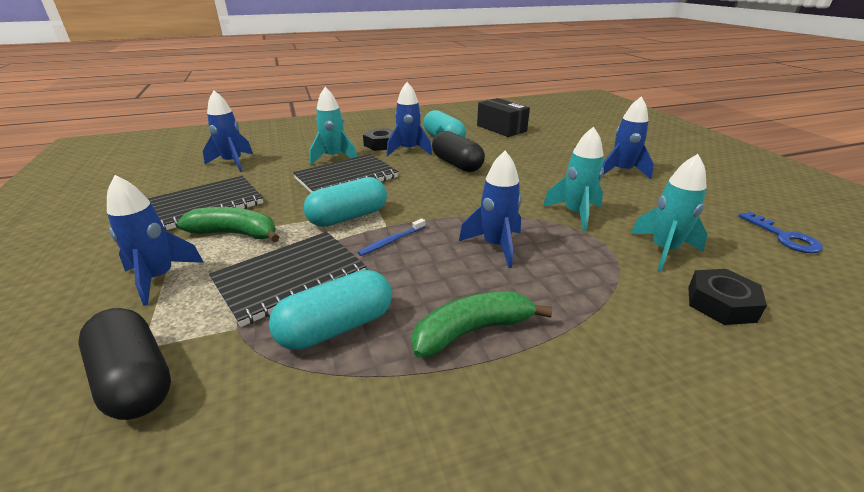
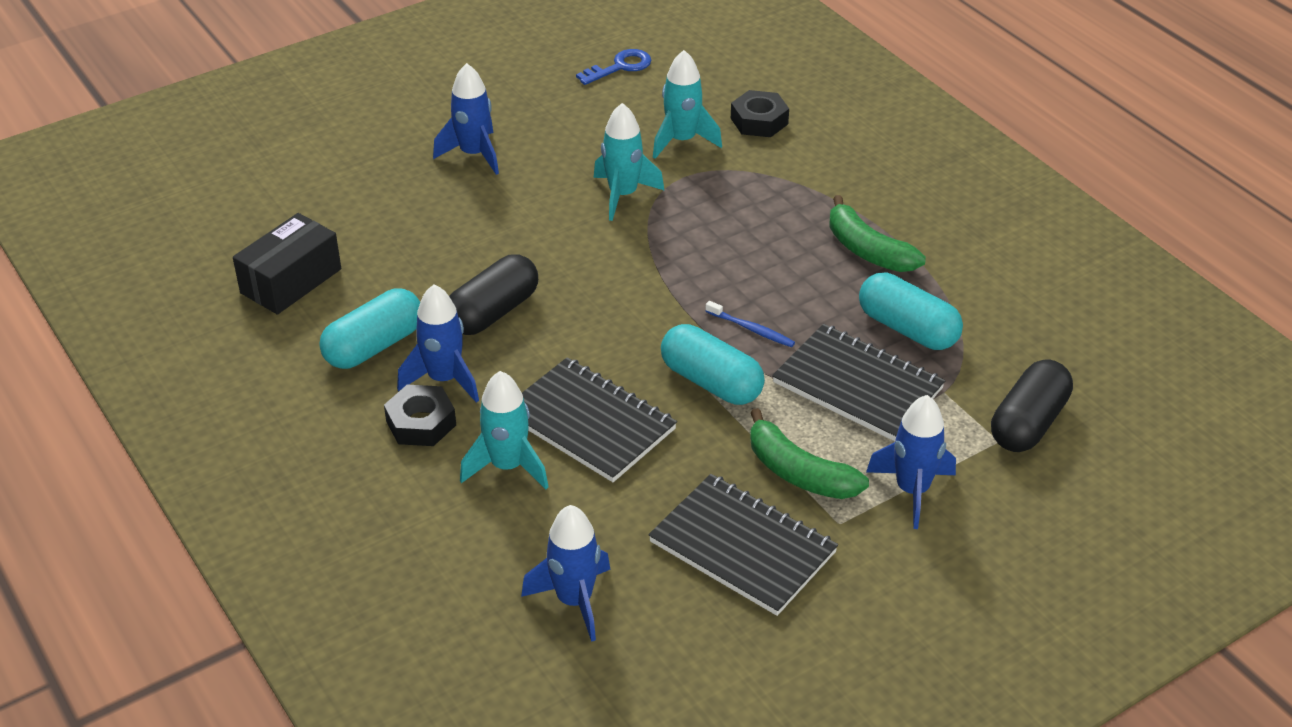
camera: 105 degrees left, 10 degrees up
green banana [177,207,279,242] -> green banana turned 45 degrees counterclockwise [750,408,869,499]
blue rocket [459,151,522,268] -> none

